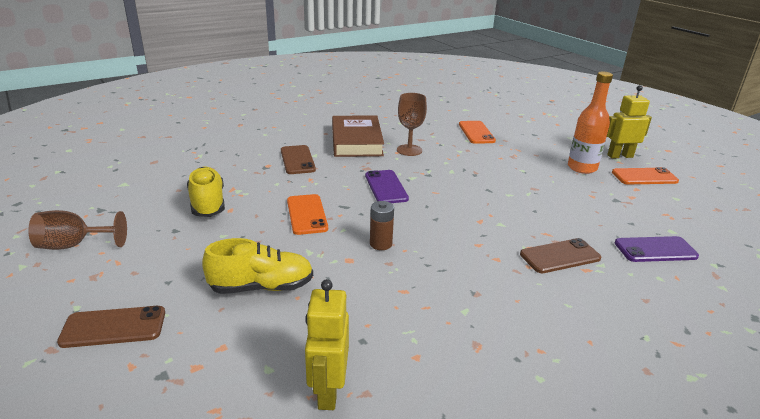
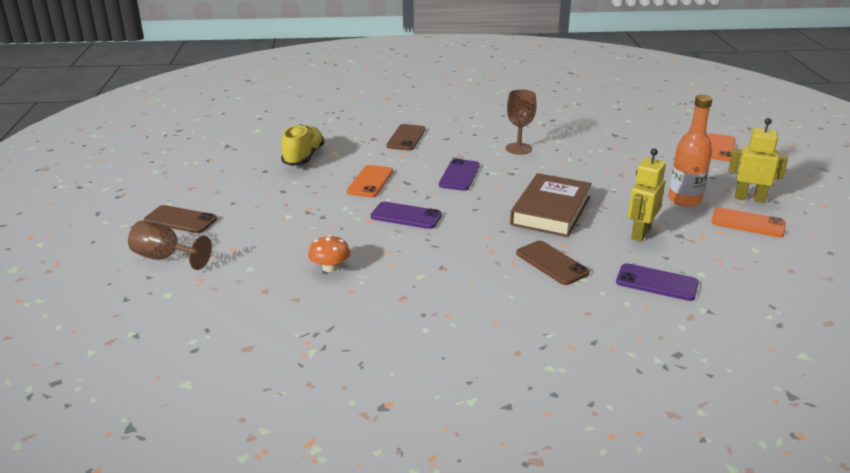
camera: 30 degrees right, 0 degrees up
brown goblet [28,210,127,250] -> brown goblet moved to [128,221,212,270]
yellow shoe [202,238,313,294] -> none
yellow robot [305,279,349,410] -> yellow robot moved to [628,148,666,241]
brown book [332,116,384,157] -> brown book moved to [510,173,592,237]
brown battery [370,201,394,250] -> purple phone [371,202,442,229]
orange phone [459,121,496,144] -> orange phone moved to [707,133,736,161]
brown phone [520,238,601,273] -> brown phone turned 45 degrees clockwise [516,241,590,285]
none -> orange mushroom [308,235,350,272]

